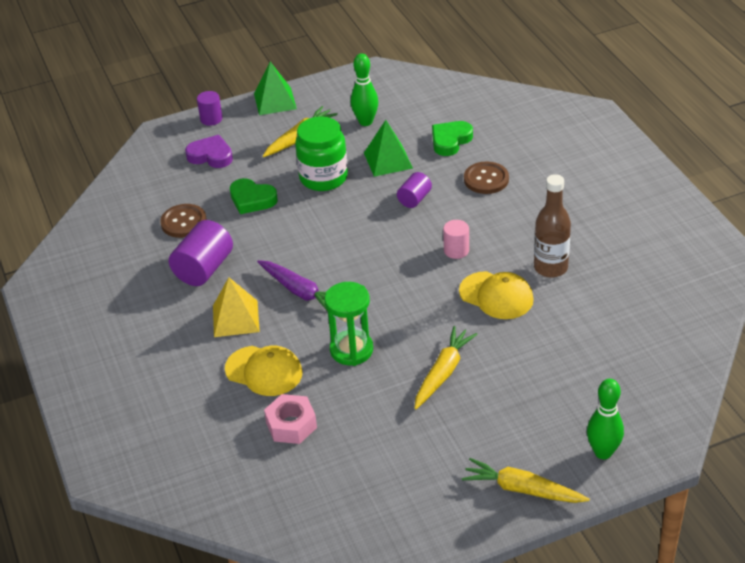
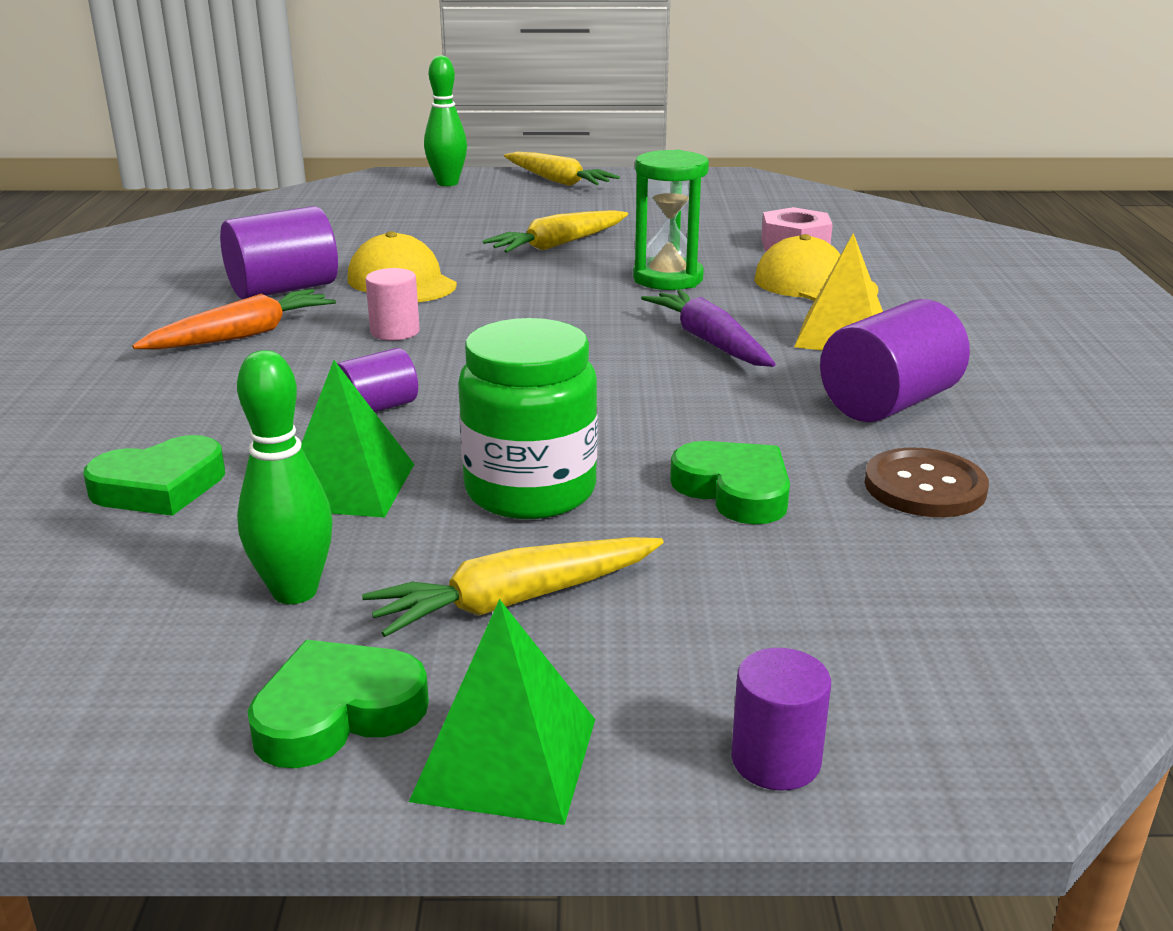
camera: 160 degrees left, 15 degrees down
purple heart [185,135,233,168] -> none
brown button [464,162,509,194] -> none
brown bottle [534,174,571,278] -> purple cylinder [220,206,338,299]
none -> orange carrot [132,289,336,350]
none -> green heart [247,640,429,768]

